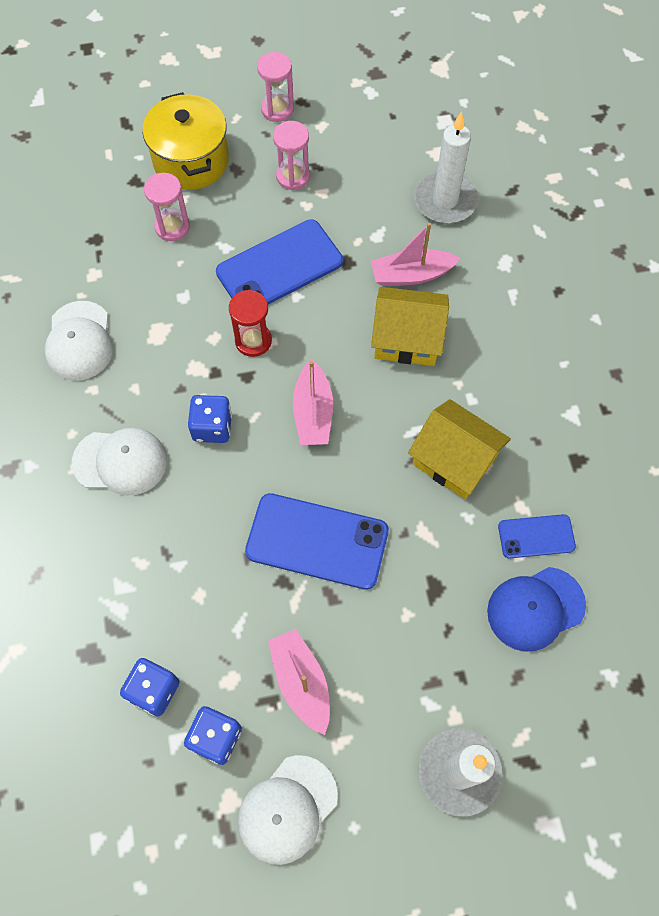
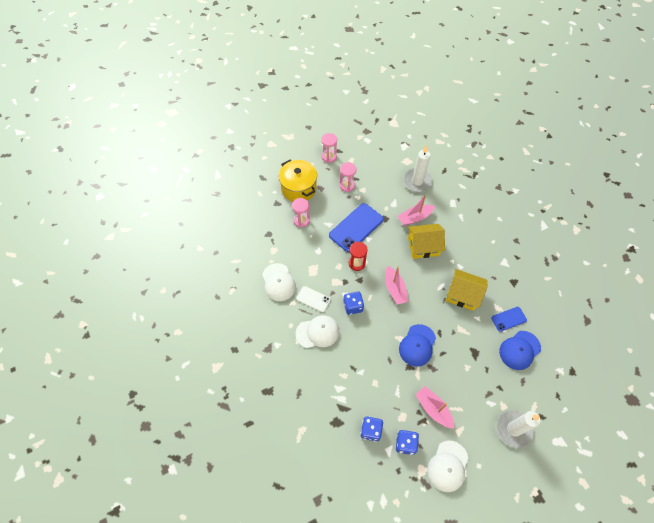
camera: 15 degrees left, 5 degrees down
blue phone [245,493,389,590] -> blue cap [399,324,436,367]
none -> white phone [296,286,331,312]

